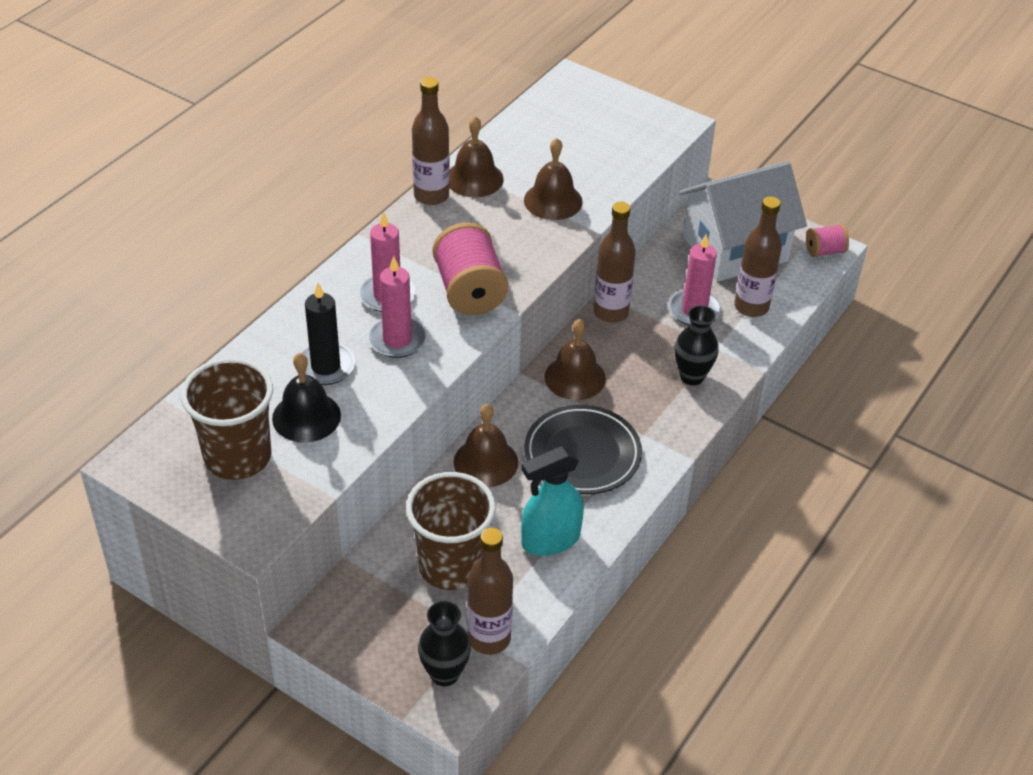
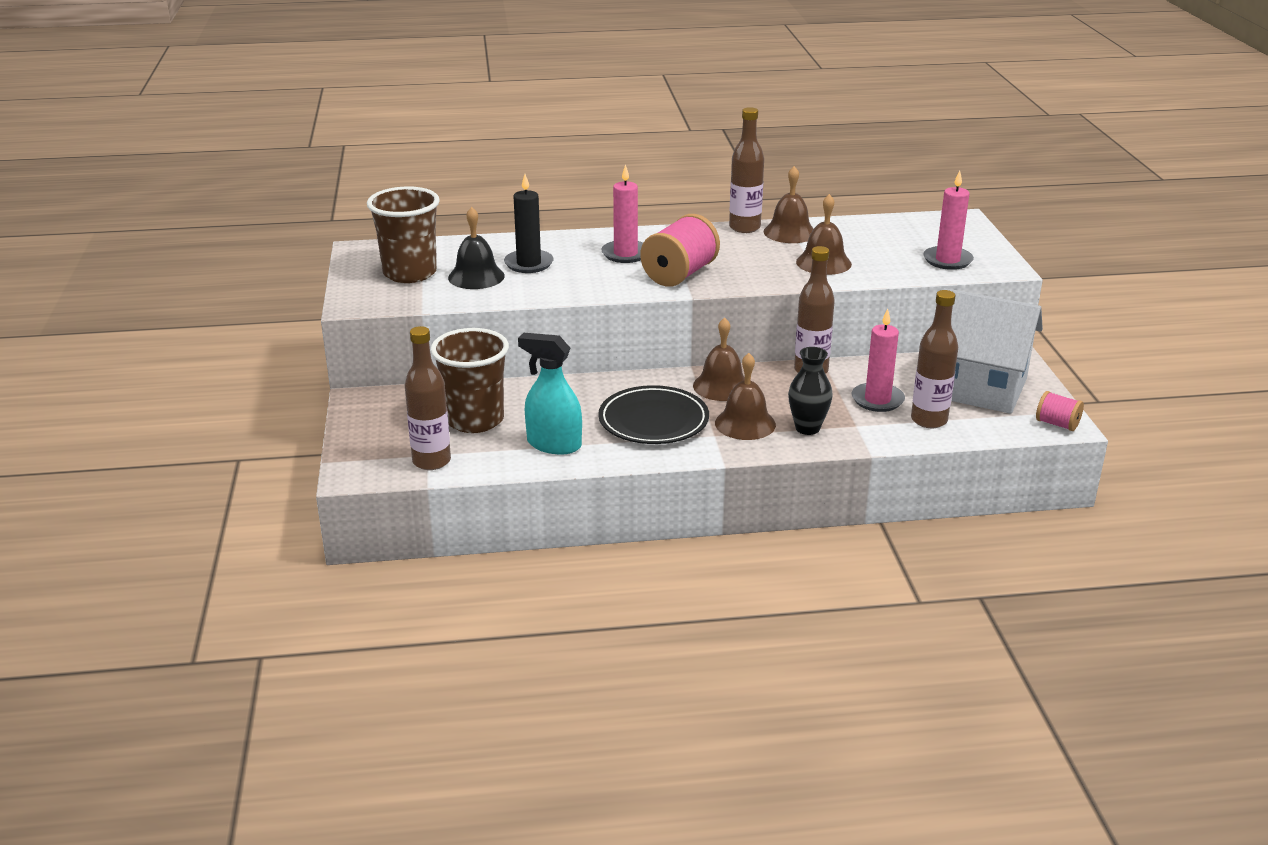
camera: 50 degrees right, 15 degrees down
pink candle [368,256,426,358] -> pink candle moved to [923,171,974,270]
black vase [418,601,471,686] -> none
brown bell [454,404,518,487] -> brown bell moved to [715,353,776,440]

